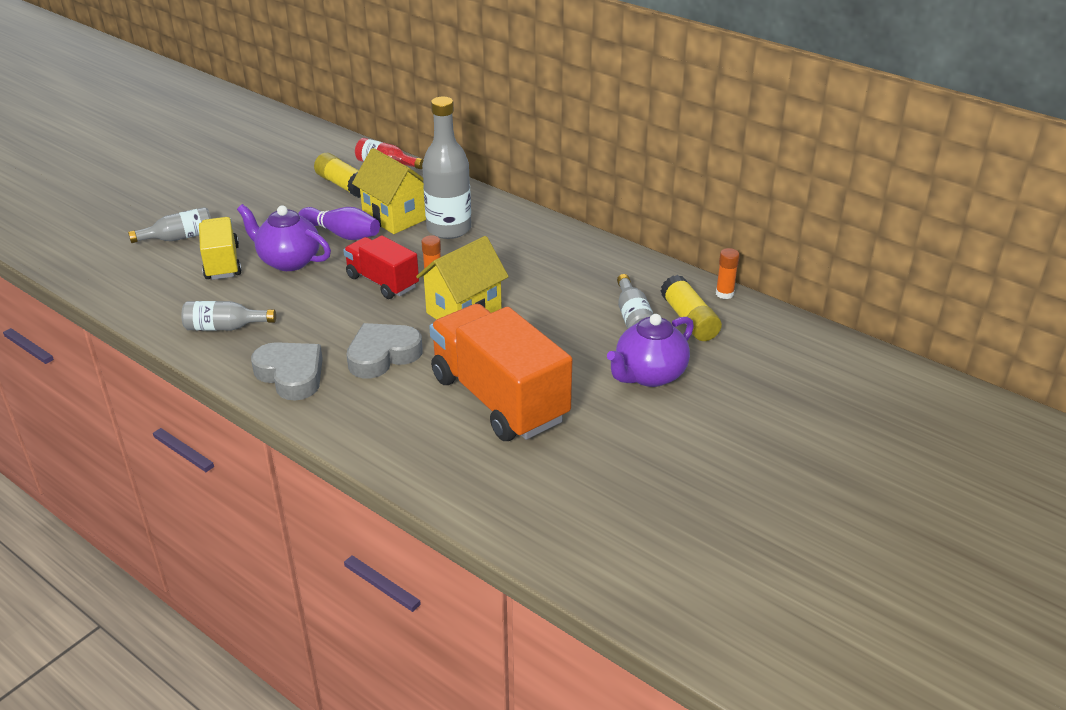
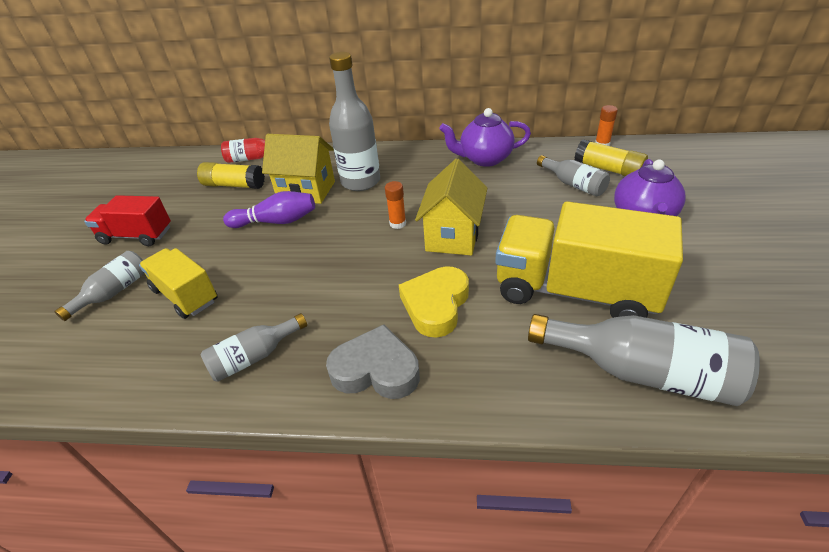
camera: 30 degrees left, 5 degrees up
purple teapot [237,204,331,271] -> purple teapot moved to [439,108,531,167]
red truck [343,236,419,299] -> red truck moved to [84,195,171,246]
grey heart [346,323,423,378] -> yellow heart [399,266,469,338]
orange truck [429,304,572,441] -> yellow truck [495,201,683,318]
none -> grey bottle [528,314,760,406]

